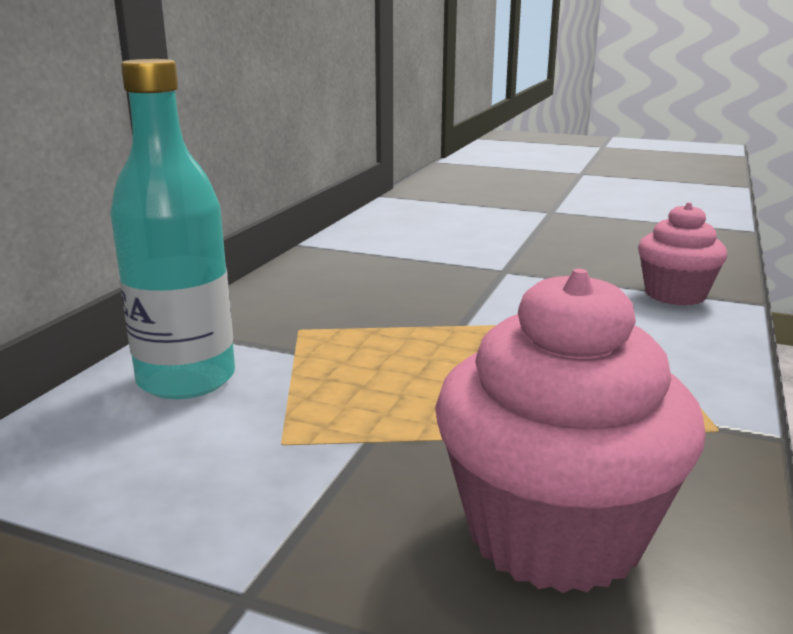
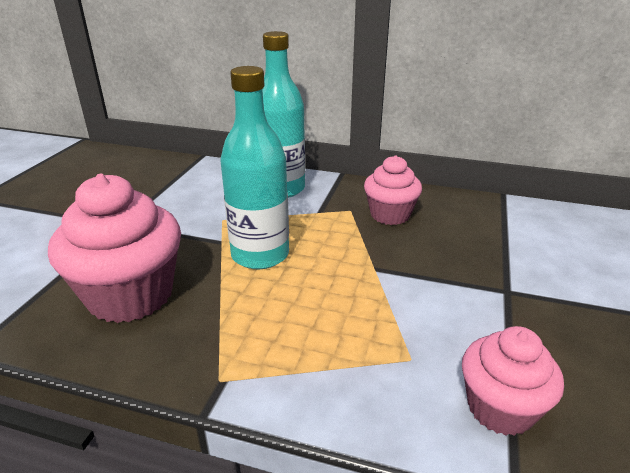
camera: 85 degrees right, 10 degrees up
none -> turquoise bottle [220,66,289,269]
none -> pink cupcake [364,155,422,225]

